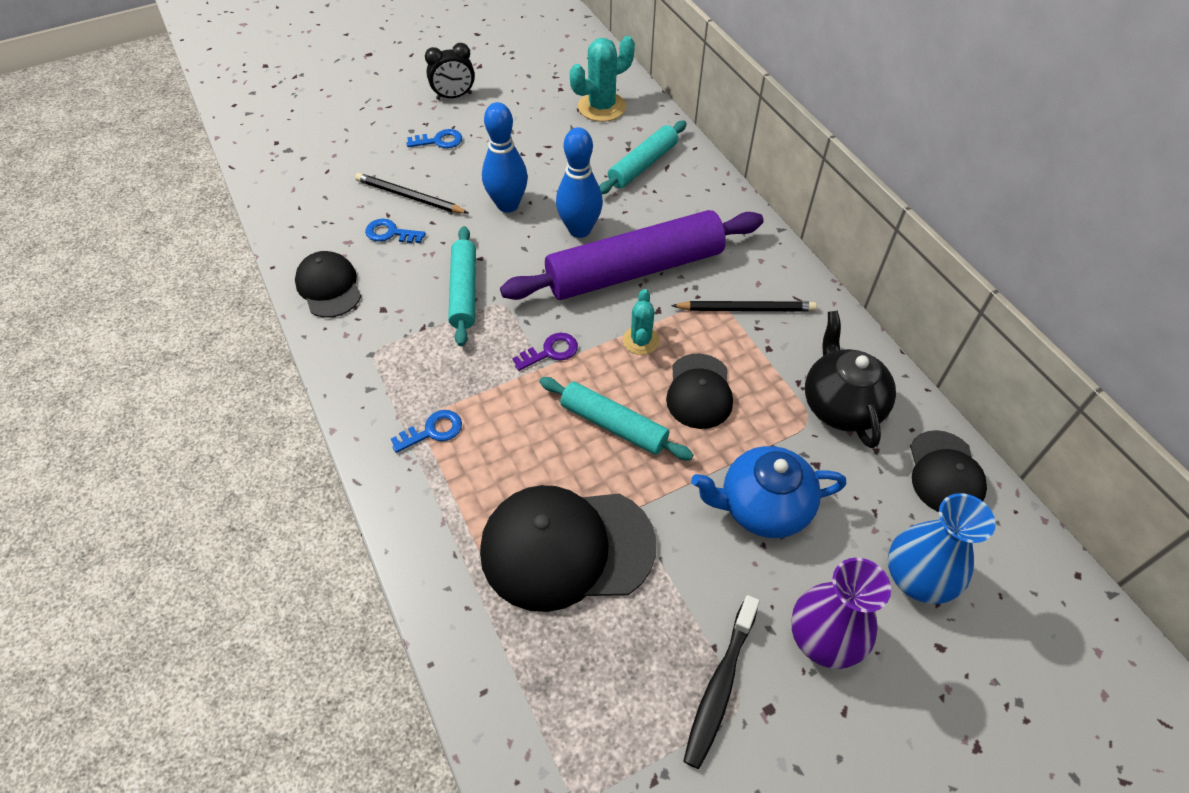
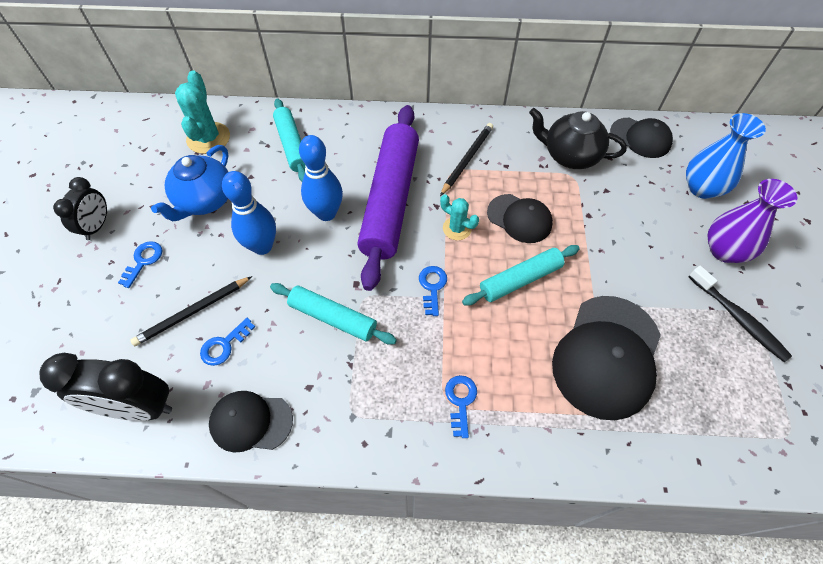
camera: 60 degrees left, 5 degrees up
purple key [513,333,578,371] -> blue key [419,266,447,316]
blue teapot [691,446,846,538] -> blue teapot moved to [151,145,228,221]
none -> black clock [40,353,172,421]

